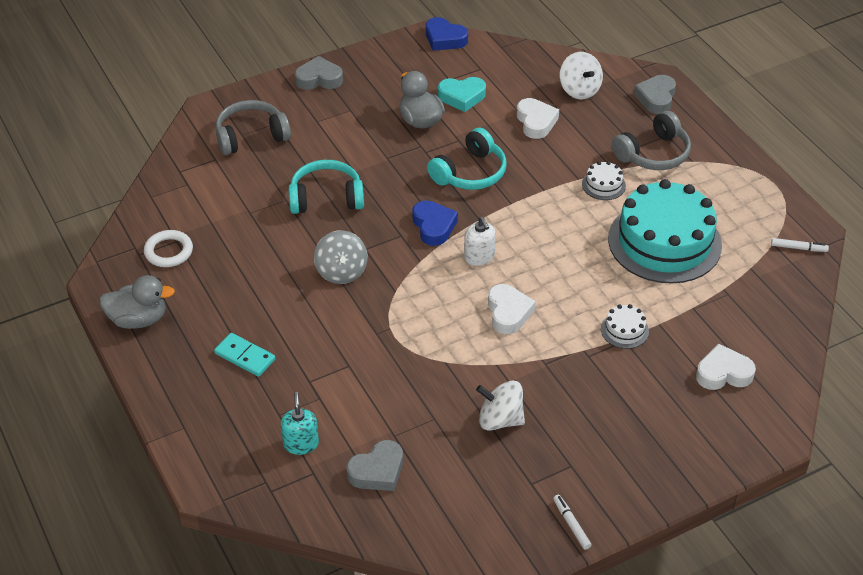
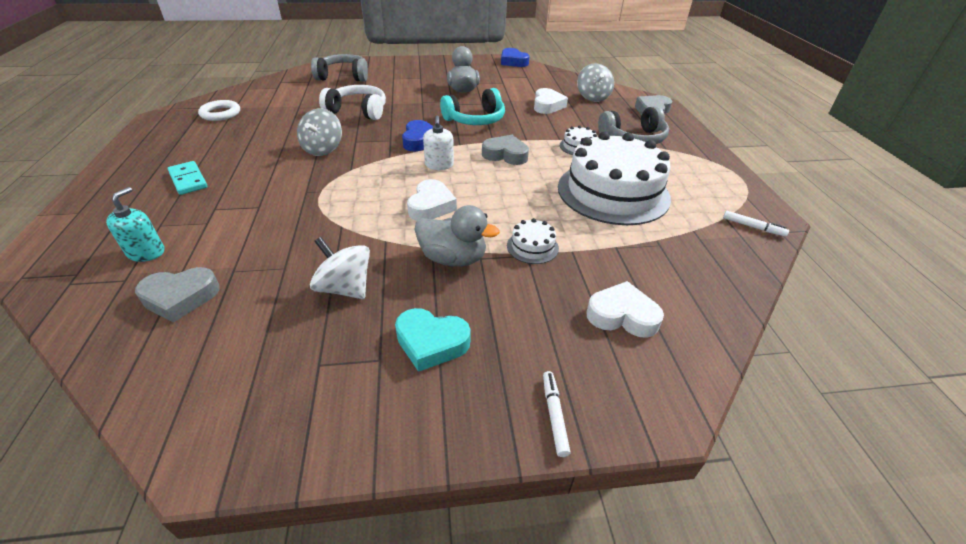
camera: 20 degrees right, 5 degrees down
grey duck [99,275,175,329] -> grey duck moved to [414,205,500,267]
turquoise headphones [288,160,364,214] -> white headphones [319,85,386,120]
grey heart [295,56,343,90] -> grey heart moved to [482,135,529,165]
turquoise heart [438,77,486,112] -> turquoise heart moved to [395,308,471,372]
white marker [553,495,591,550] -> white marker moved to [543,371,571,457]
white spinning top [560,52,603,100] -> grey spinning top [577,63,614,102]
turquoise cake [608,179,722,284] -> white cake [558,132,671,225]

